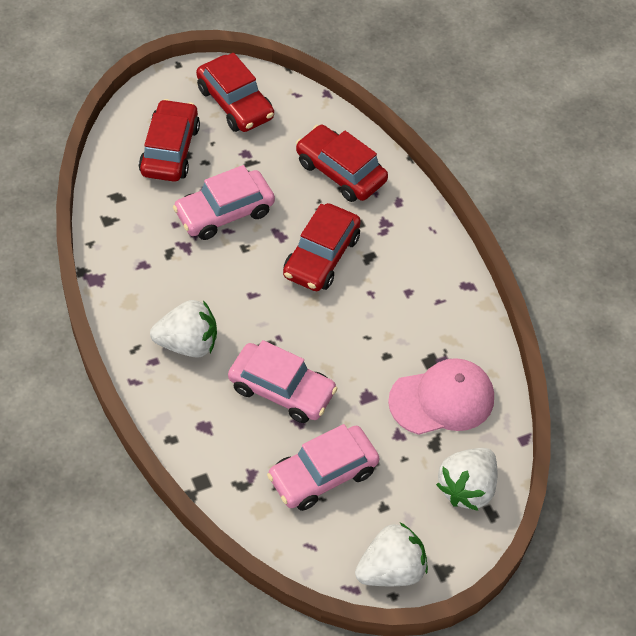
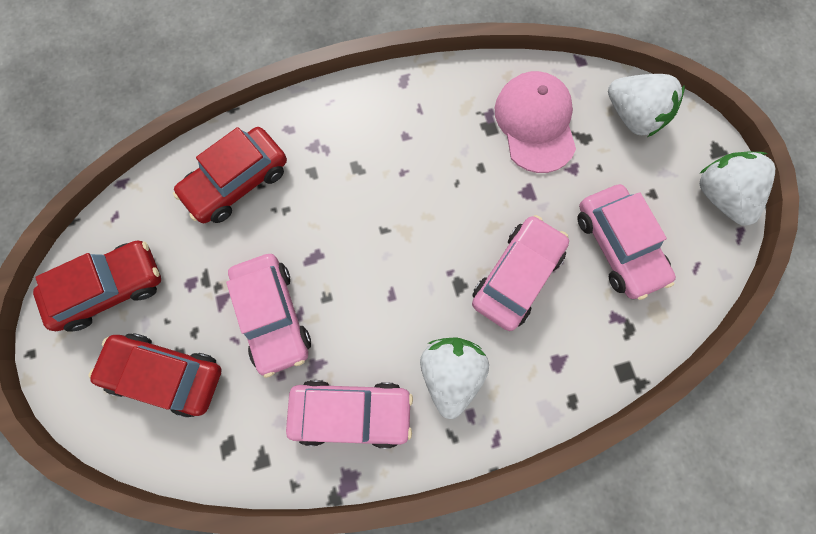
camera: 80 degrees left, 20 degrees up
red car [283,203,361,291] -> none
none -> pink car [286,380,413,449]

